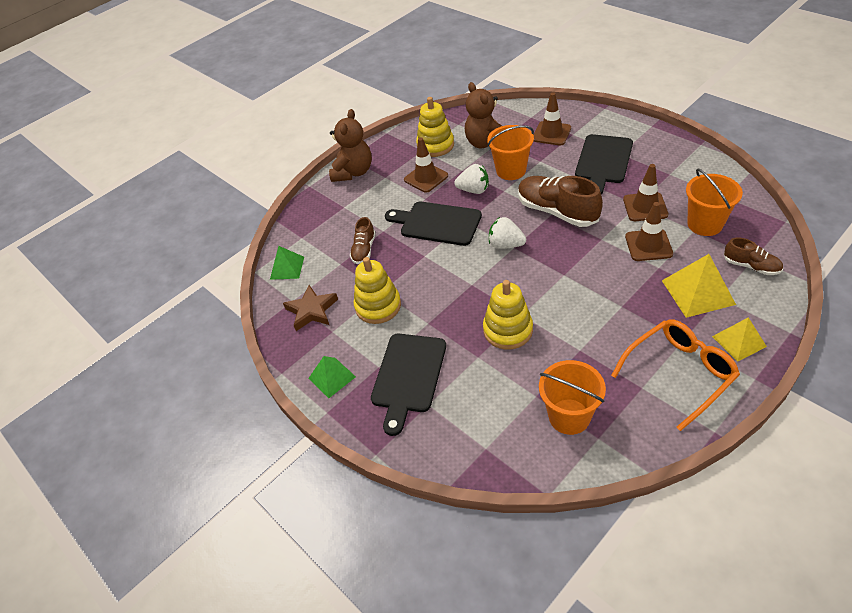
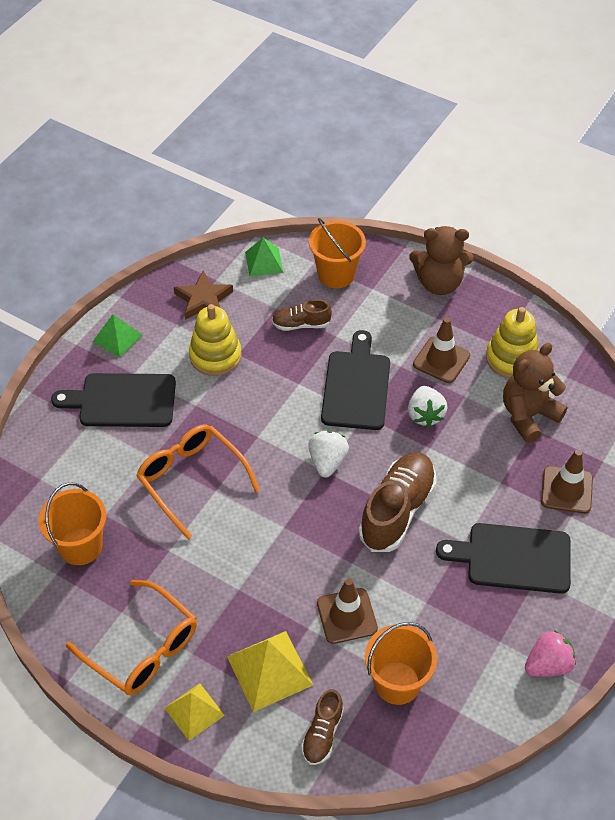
camera: 70 degrees right, 5 degrees up
yellow stacking toy [483,280,533,350] -> orange glasses [136,424,260,540]
orange bucket [487,125,534,180] -> orange bucket moved to [309,218,366,288]
brown traffic cone [623,164,668,221] -> none
none -> pink strawberry [525,630,576,677]

